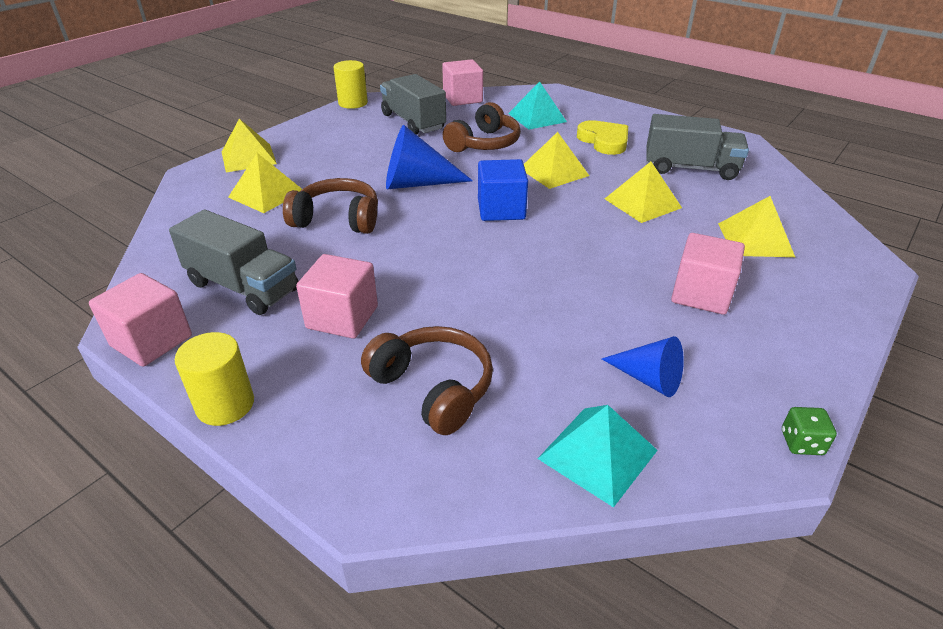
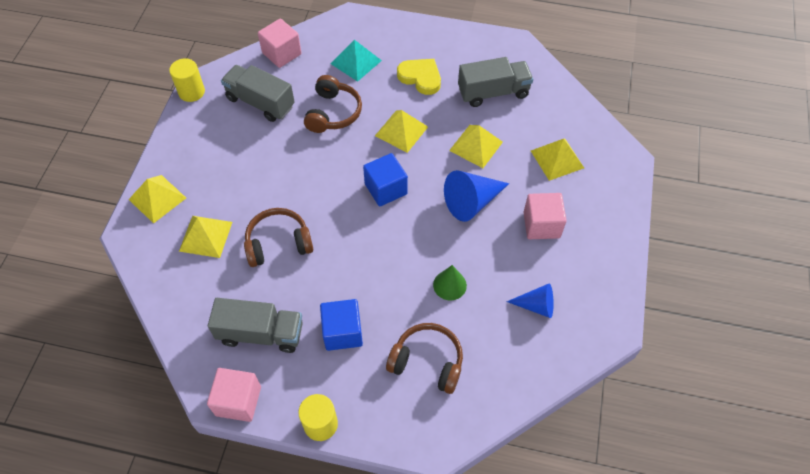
camera: 25 degrees left, 20 degrees up
pink cube [296,254,378,339] -> blue cube [320,299,363,351]
blue cone [386,125,473,189] -> blue cone moved to [444,170,509,222]
turquoise pyramid [537,405,658,508] -> none
green dice [782,407,837,455] -> none
none -> green cone [433,265,467,301]

